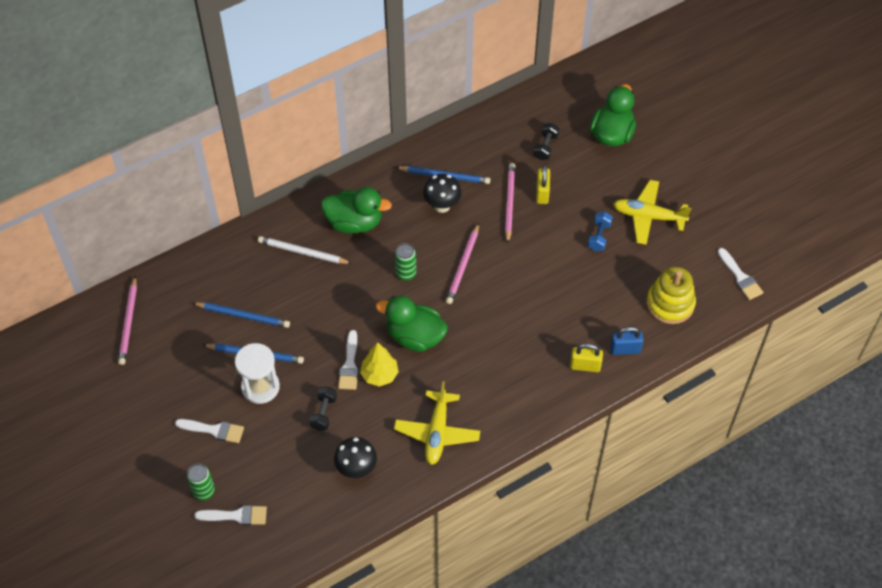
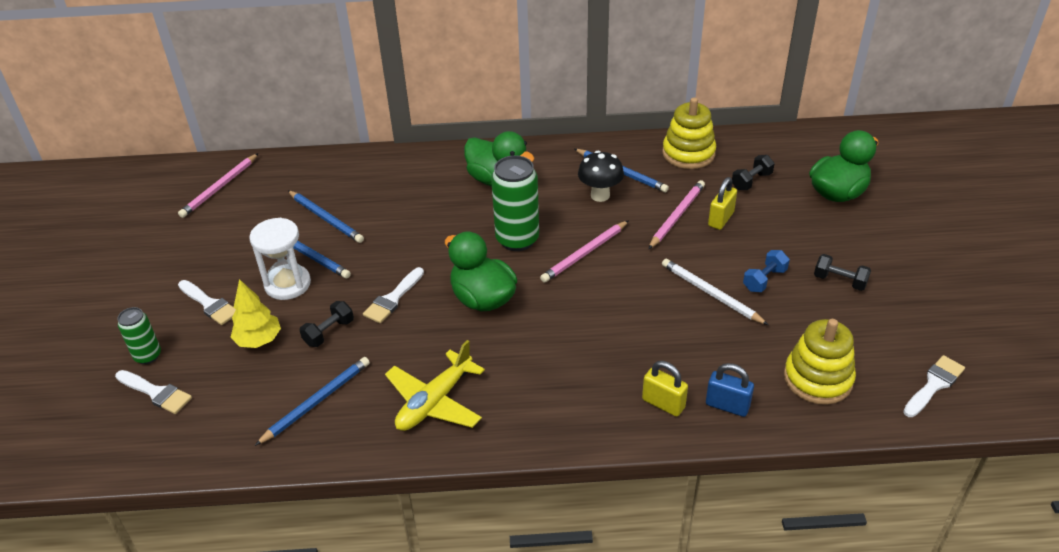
camera: 30 degrees right, 15 degrees down
white pencil [258,236,352,264] -> white pencil moved to [662,259,768,325]
black mushroom [334,437,377,478] -> blue pencil [255,357,370,446]
yellow tree [360,342,399,387] -> yellow tree moved to [230,279,281,348]
green can [395,243,416,281] -> green can [491,155,539,251], size x1.75
yellow plane [613,180,692,245] -> black dumbbell [814,254,871,291]
white brush [718,248,763,300] -> white brush turned 135 degrees counterclockwise [903,355,965,417]
none -> yellow stacking toy [662,97,716,169]

